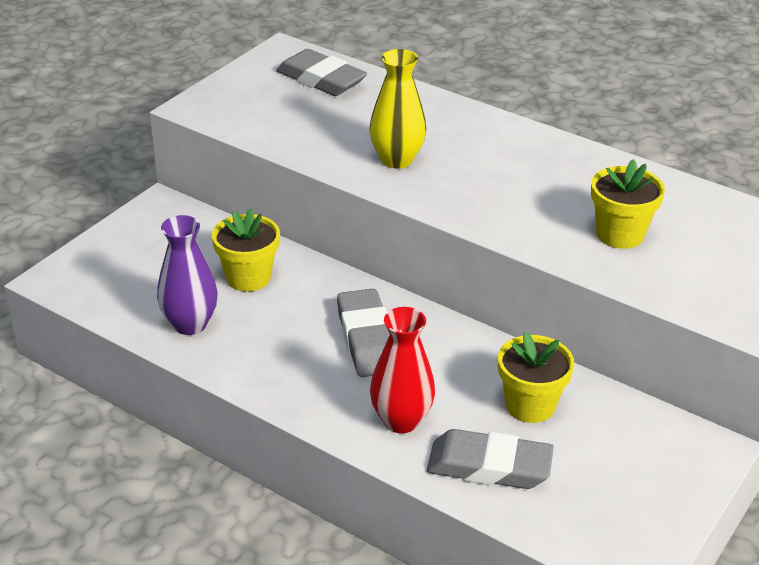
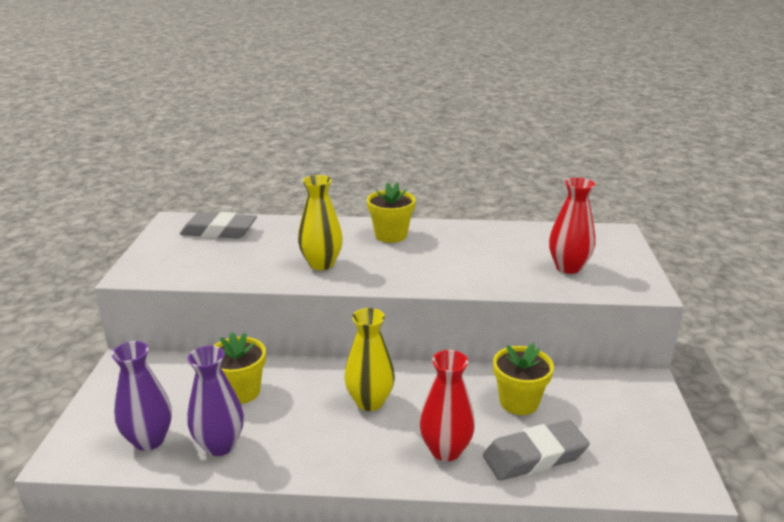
camera: 30 degrees left, 10 degrees down
grey eraser [337,289,390,377] -> yellow vase [344,308,395,411]
yellow flower pot [591,159,665,249] -> yellow flower pot moved to [367,182,416,243]
none -> purple vase [111,341,172,451]
none -> red vase [549,178,595,274]

